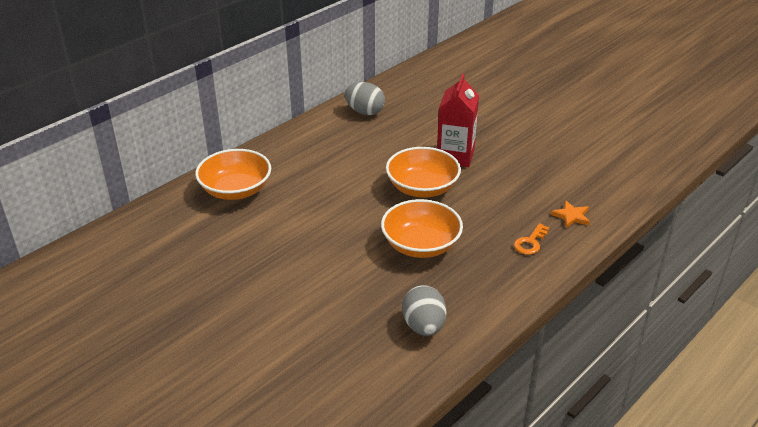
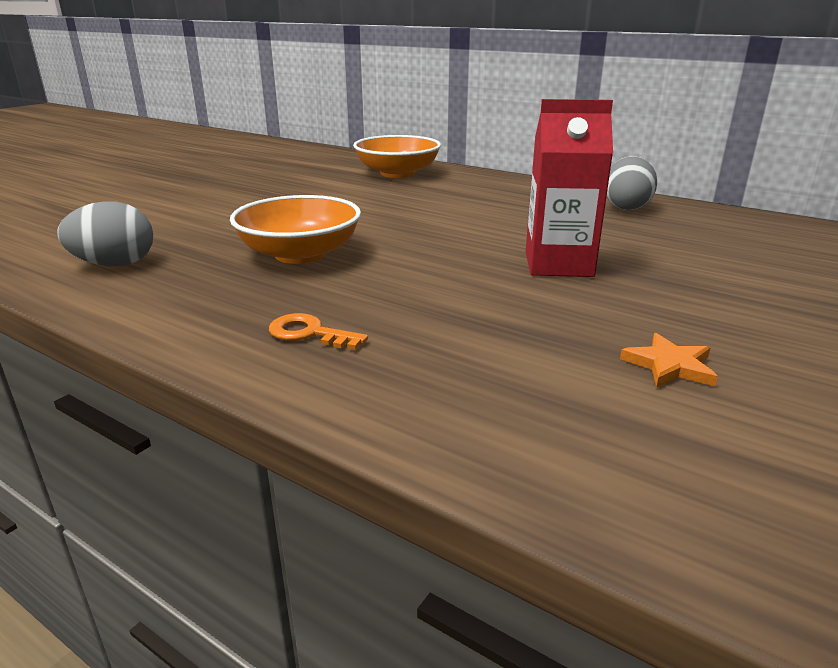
camera: 80 degrees right, 10 degrees down
orange bowl [386,147,461,198] -> none
orange star [551,200,590,228] -> orange star moved to [620,333,718,388]

